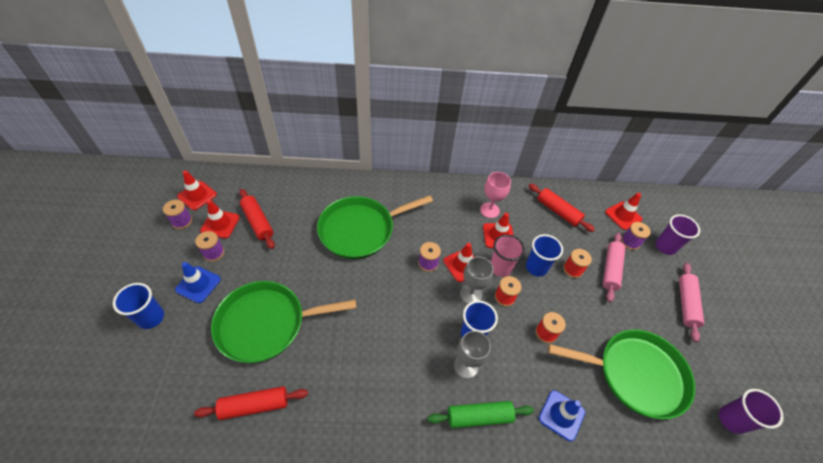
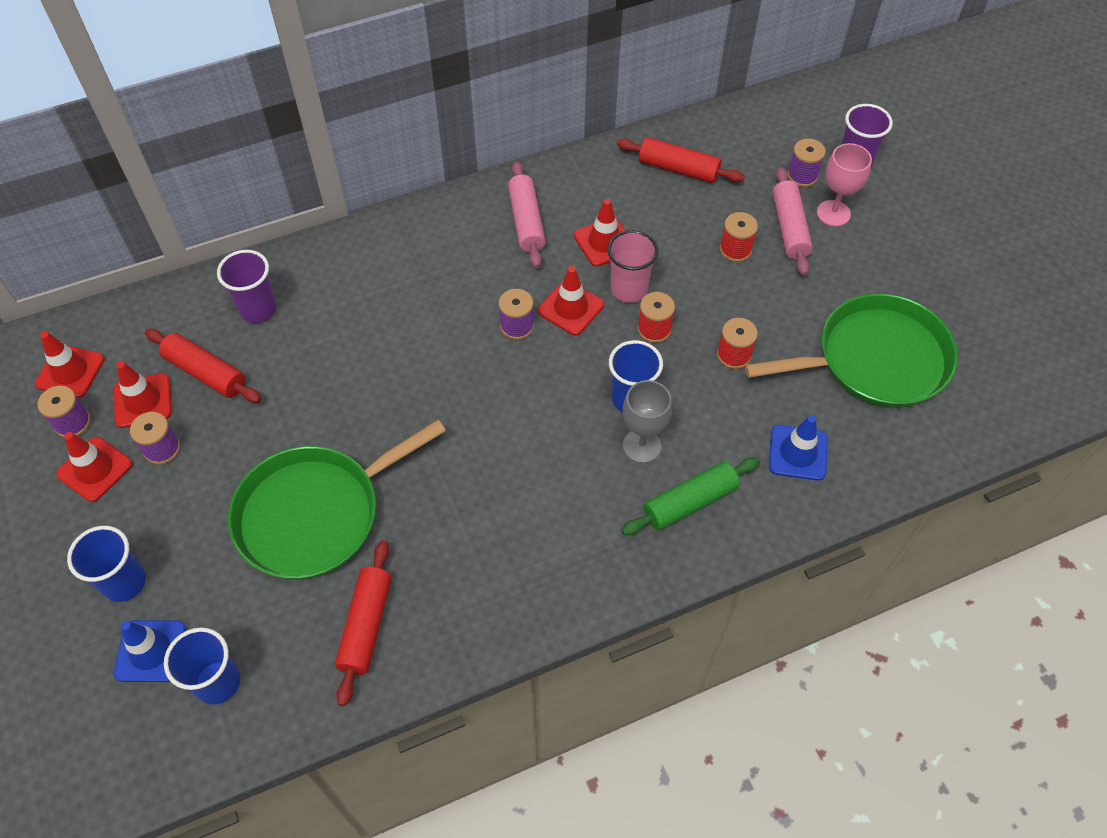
camera: 20 degrees left, 5 degrees up
blue traffic cone [175,262,221,303] -> blue traffic cone moved to [114,620,186,682]
red rolling pin [194,386,308,420] -> red rolling pin turned 45 degrees counterclockwise [335,540,391,706]
green pan [317,195,433,259] -> none
grey goblet [460,257,494,304] -> none
pink goblet [480,172,511,218] -> pink goblet moved to [817,143,872,226]
blue cup [526,234,563,276] -> blue cup moved to [164,628,240,705]
red traffic cone [605,193,642,230] -> red traffic cone moved to [56,432,132,502]
pink rolling pin [679,263,704,342] -> pink rolling pin moved to [508,161,546,268]
purple cup [719,389,784,434] -> purple cup moved to [217,250,277,323]

